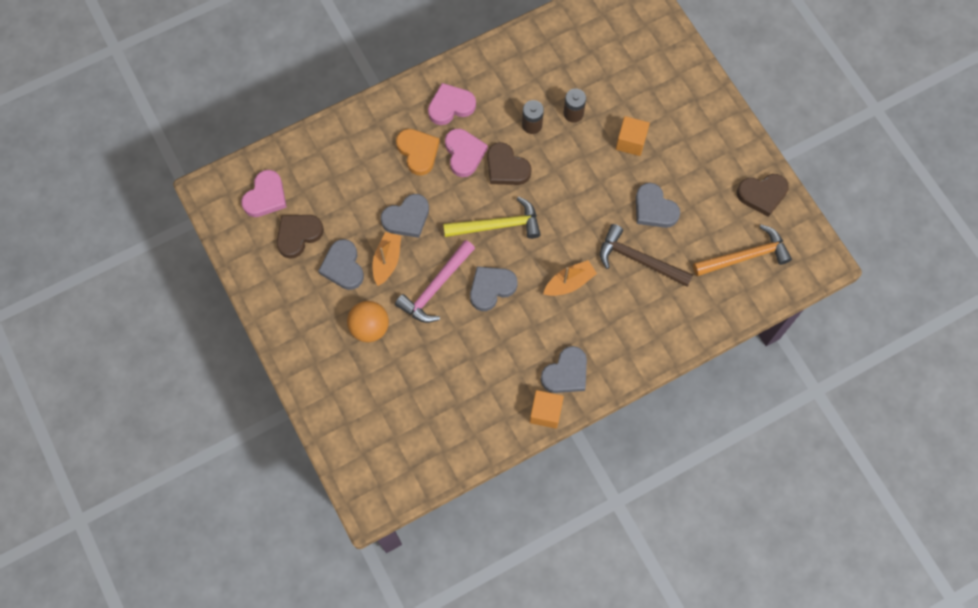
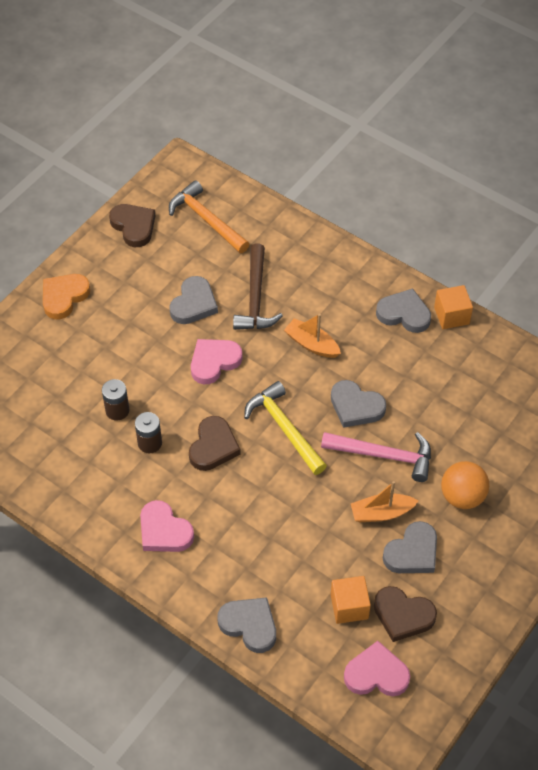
camera: 115 degrees left, 15 degrees down
grey heart [381,194,429,238] -> grey heart moved to [217,597,276,653]
orange heart [396,129,440,176] -> orange heart moved to [43,274,90,320]
pink heart [445,129,488,177] -> pink heart moved to [191,339,242,384]
orange cube [616,116,650,156] -> orange cube moved to [331,576,371,624]

